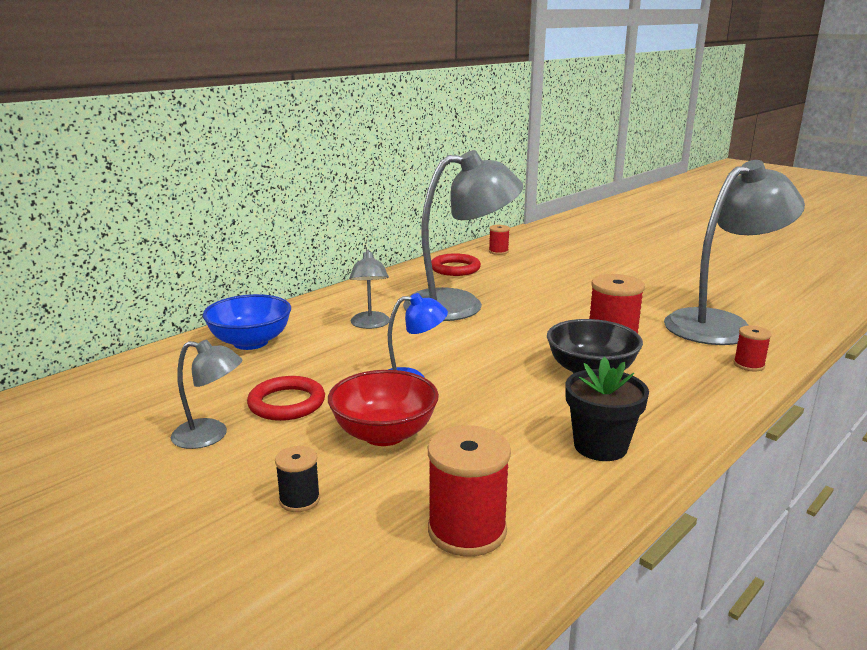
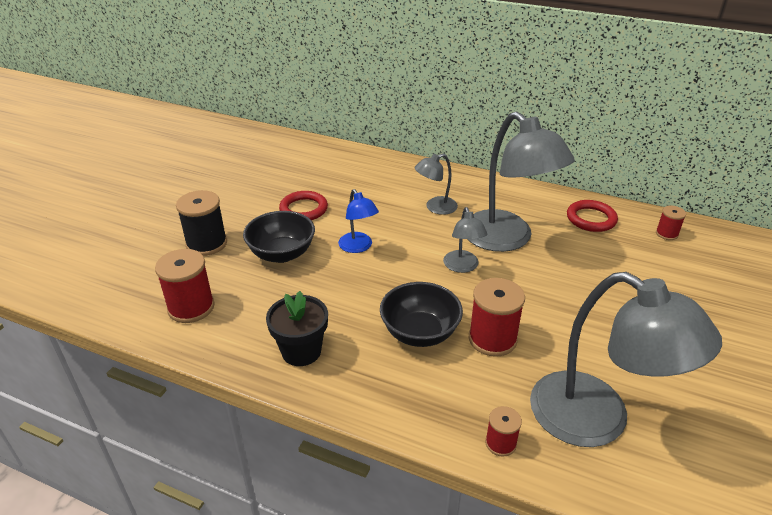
camera: 70 degrees right, 15 degrees up
grey lamp [171,340,243,449] -> grey lamp moved to [443,207,488,273]
blue bowl [203,294,291,350] -> none
black spool [275,446,320,512] -> black spool [176,190,227,256], size x1.83
red bowl [328,370,439,446] -> black bowl [243,211,315,263]

